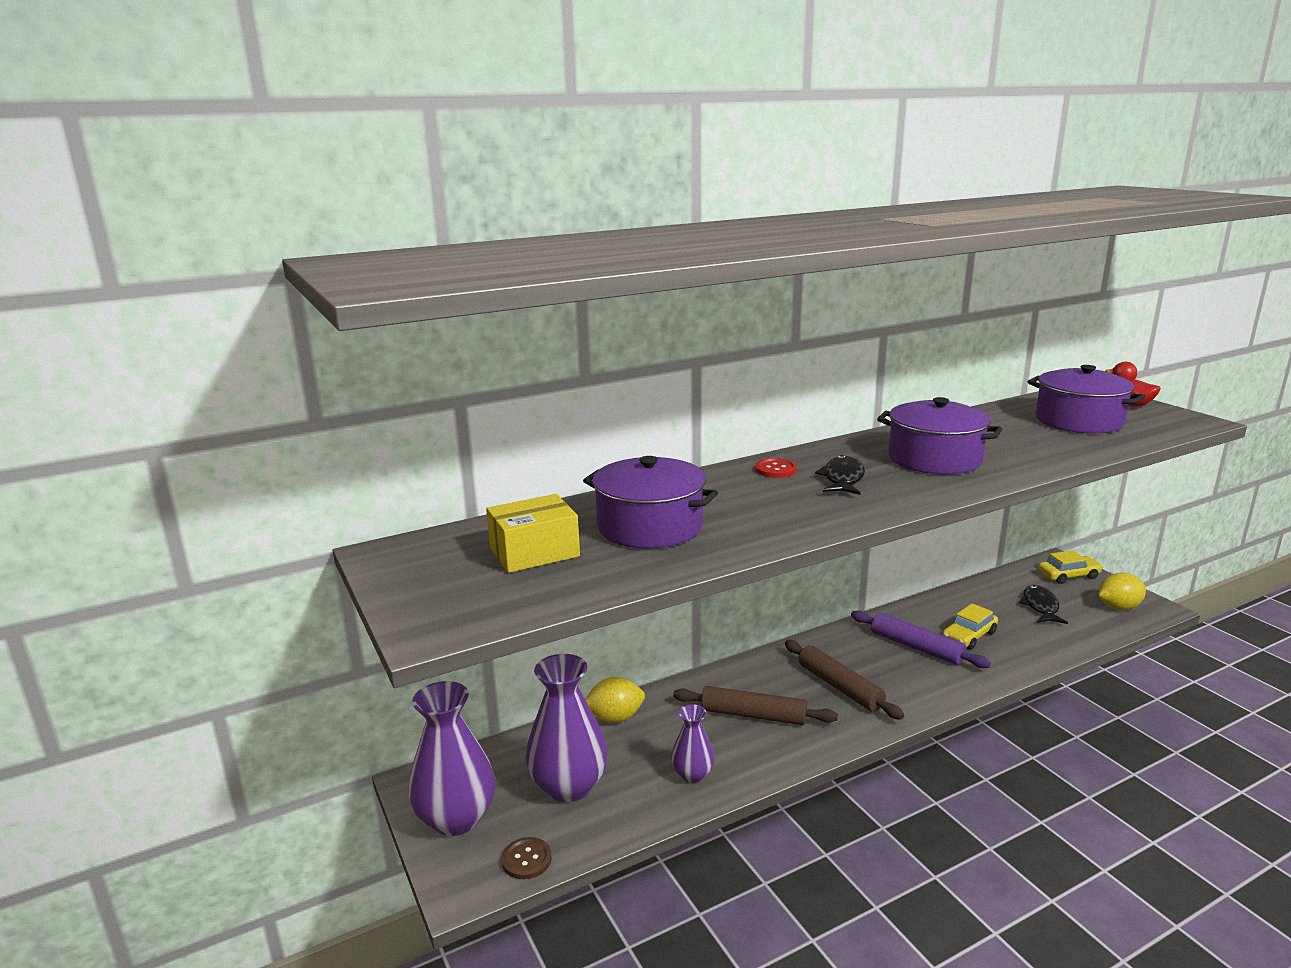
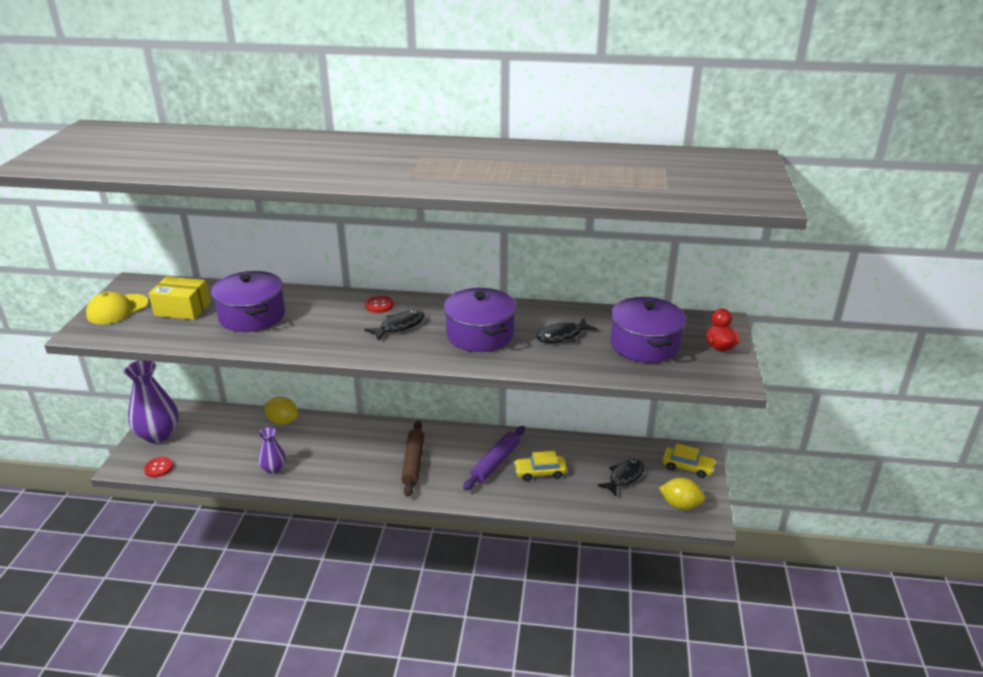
camera: 35 degrees right, 10 degrees up
brown button [502,837,552,879] -> red button [144,457,173,477]
purple vase [526,654,608,802] -> none
brown rolling pin [673,686,838,725] -> none
purple rolling pin [851,610,991,668] -> purple rolling pin turned 45 degrees clockwise [463,426,525,491]
none -> yellow cap [86,292,149,324]
none -> black fish [536,318,598,343]

